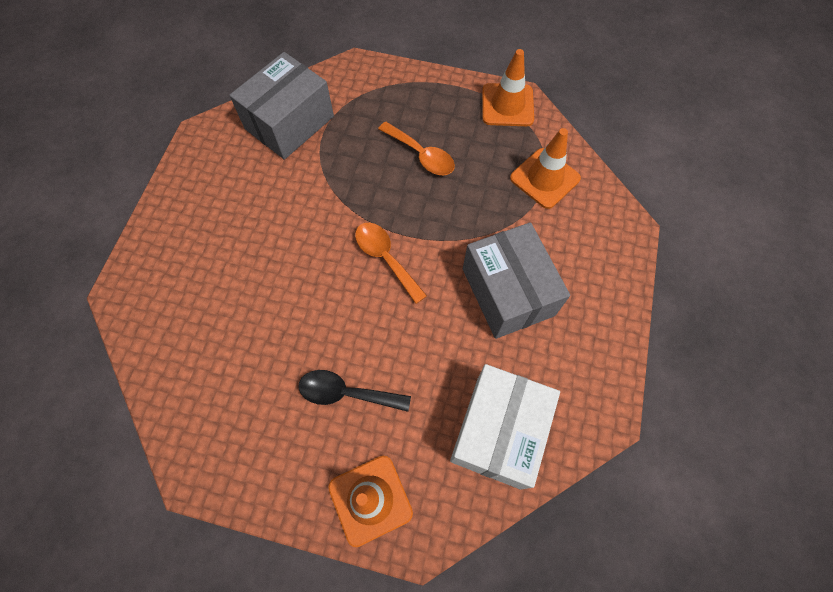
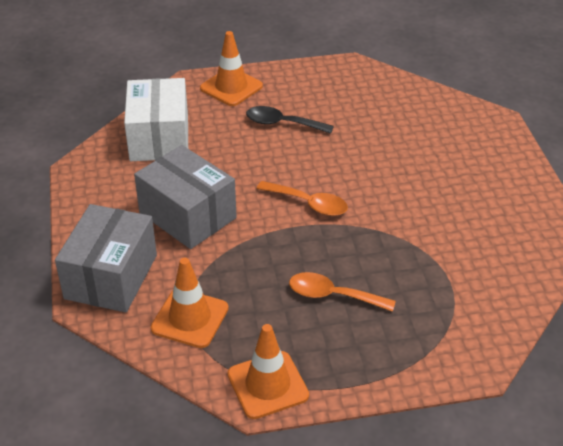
camera: 155 degrees right, 25 degrees down
grey box [229,52,334,160] -> grey box moved to [55,204,157,312]
black spoon [299,370,411,412] -> black spoon turned 150 degrees counterclockwise [246,106,334,134]

